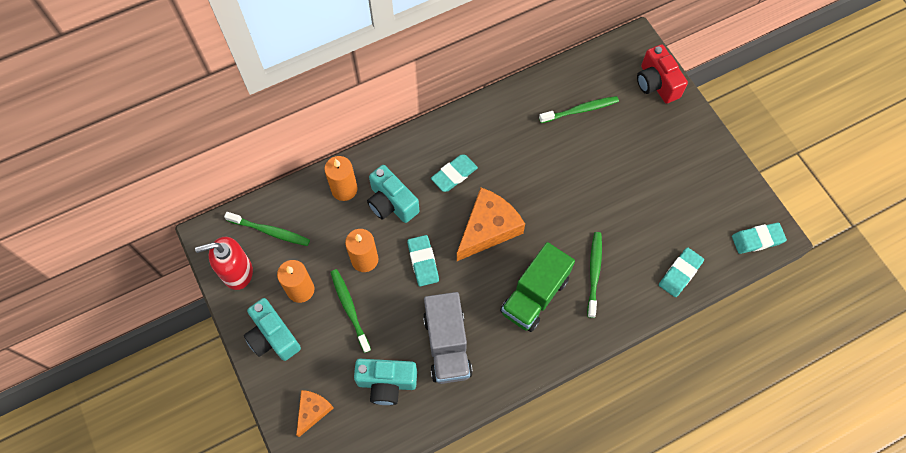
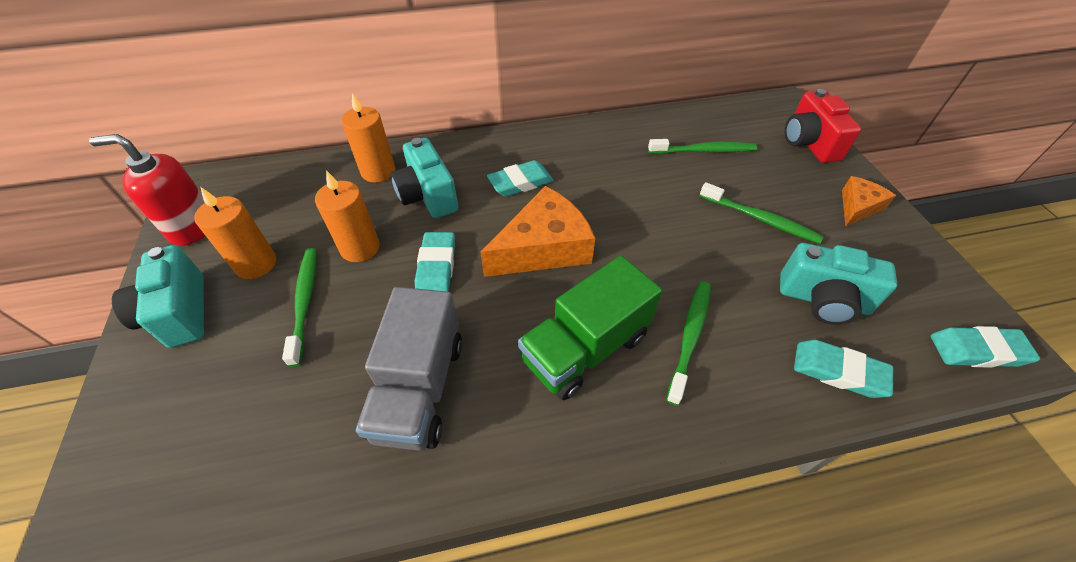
camera: 15 degrees right, 15 degrees down
green toothbrush [224,212,310,246] -> green toothbrush moved to [700,182,824,244]
orange cheese [296,390,334,437] -> orange cheese moved to [842,176,896,226]
turquoise camera [354,359,417,405] -> turquoise camera moved to [780,243,897,325]
turquoise eraser [659,247,704,297] -> turquoise eraser turned 60 degrees clockwise [794,340,893,398]

